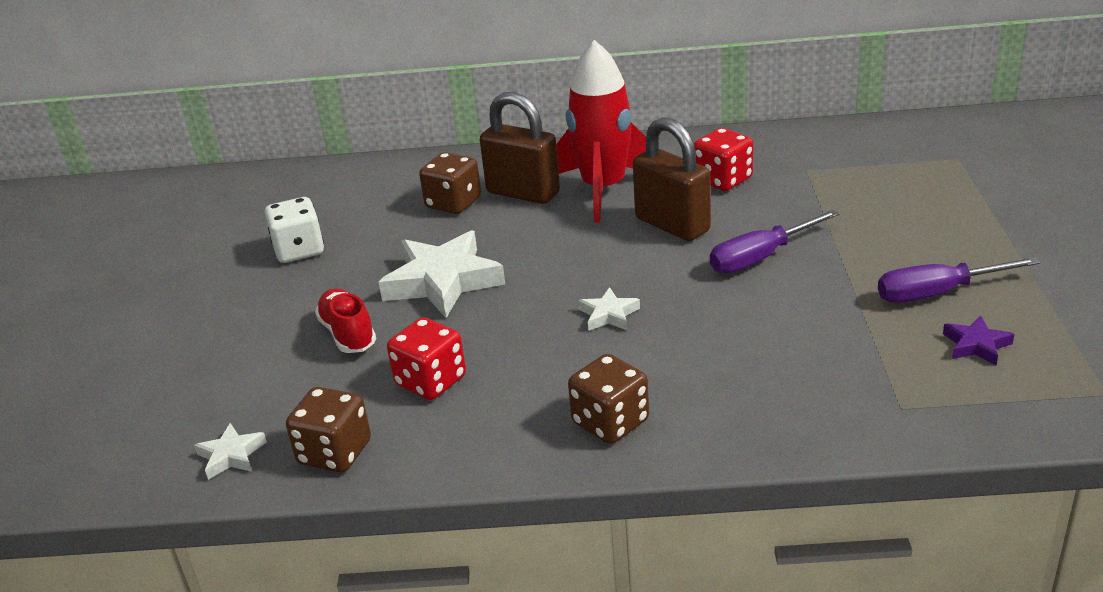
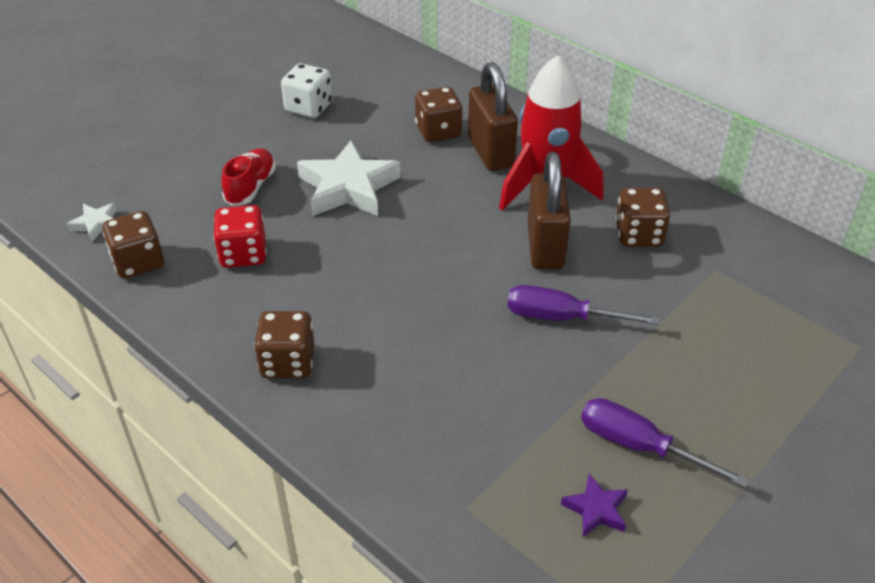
camera: 40 degrees right, 10 degrees up
white star [578,287,640,331] -> none
red dice [694,128,753,191] -> brown dice [615,188,670,246]

